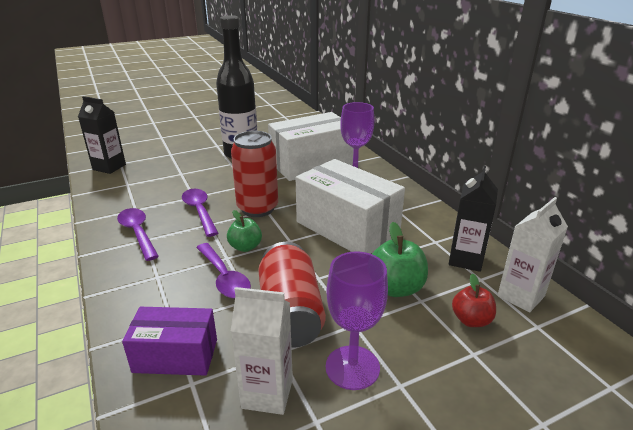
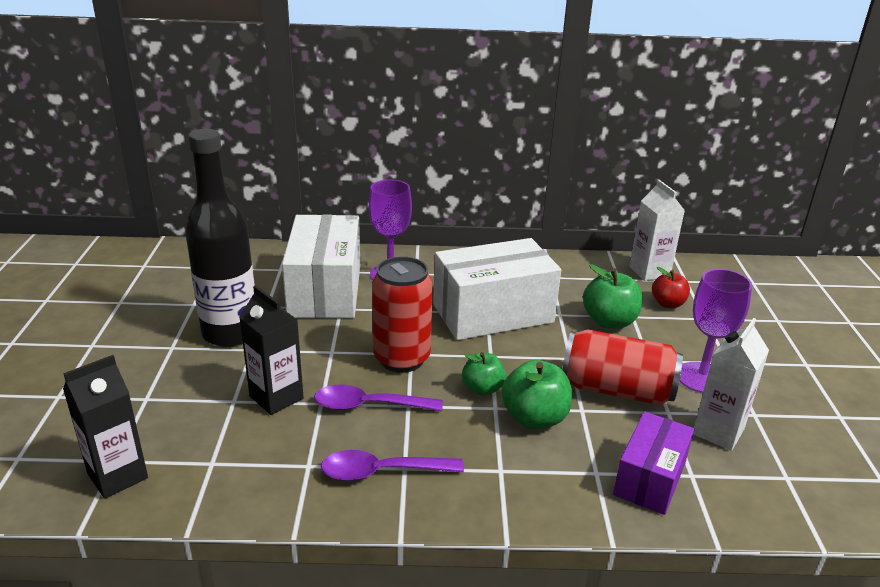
camera: 65 degrees left, 0 degrees up
purple spoon [196,243,251,299] -> green apple [501,360,572,429]
black carton [449,166,498,272] -> black carton moved to [239,285,304,415]

